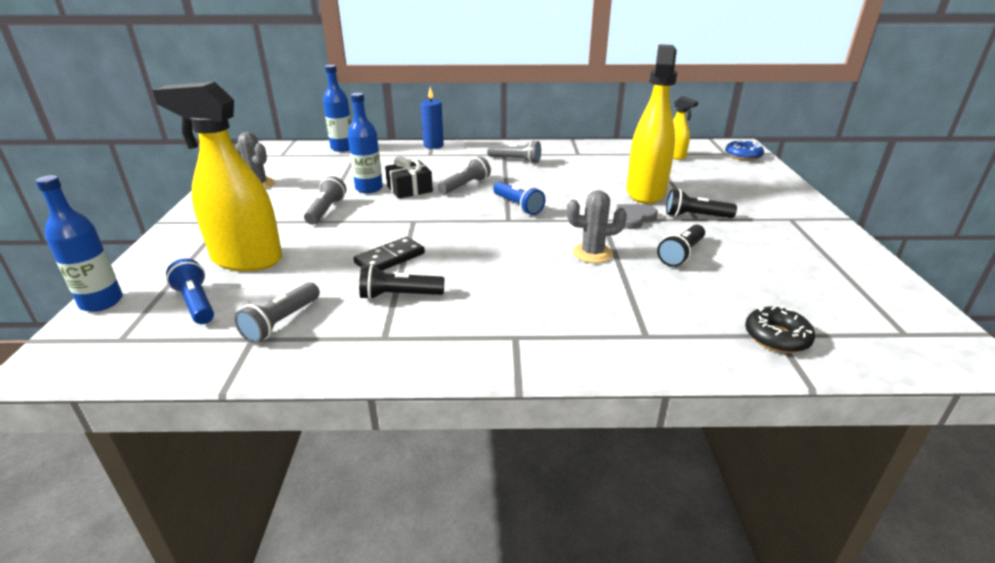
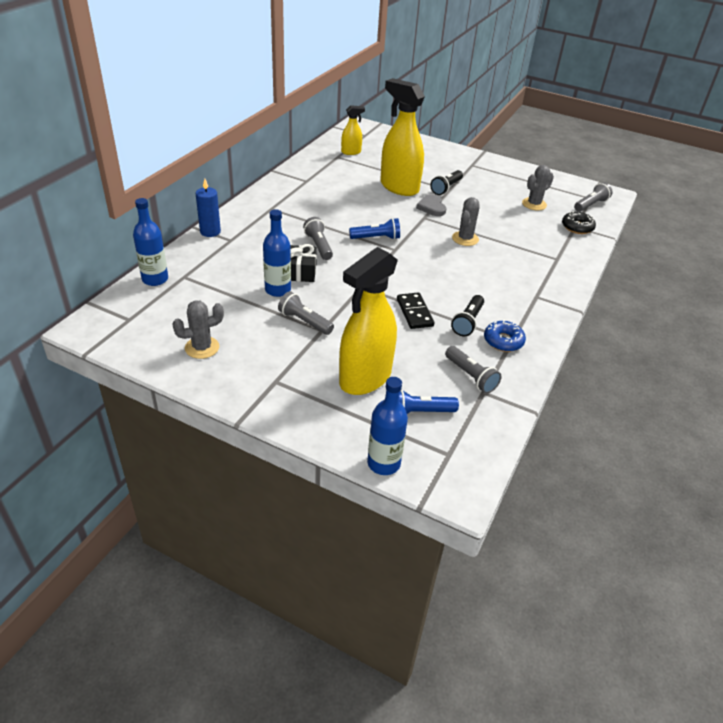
camera: 65 degrees left, 10 degrees up
grey flashlight [487,140,541,164] -> grey flashlight moved to [574,182,613,212]
black flashlight [657,225,705,267] -> none
blue donut [725,140,764,161] -> blue donut moved to [484,320,526,352]
none -> grey cactus [522,165,554,210]

